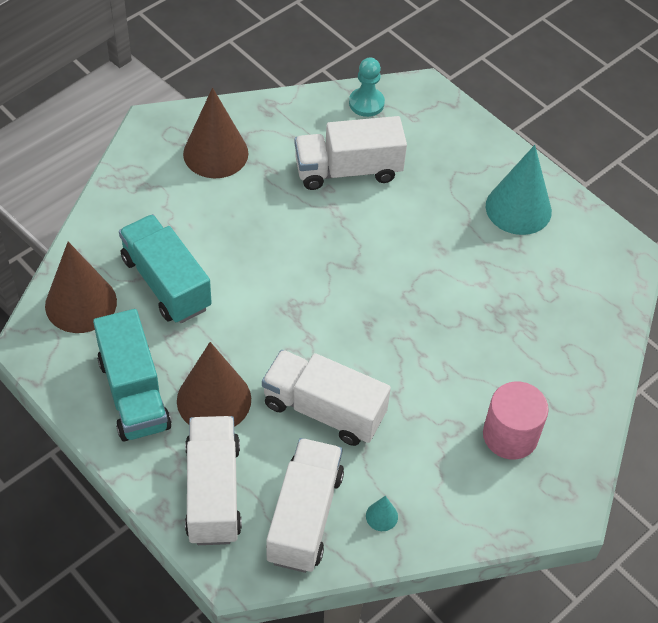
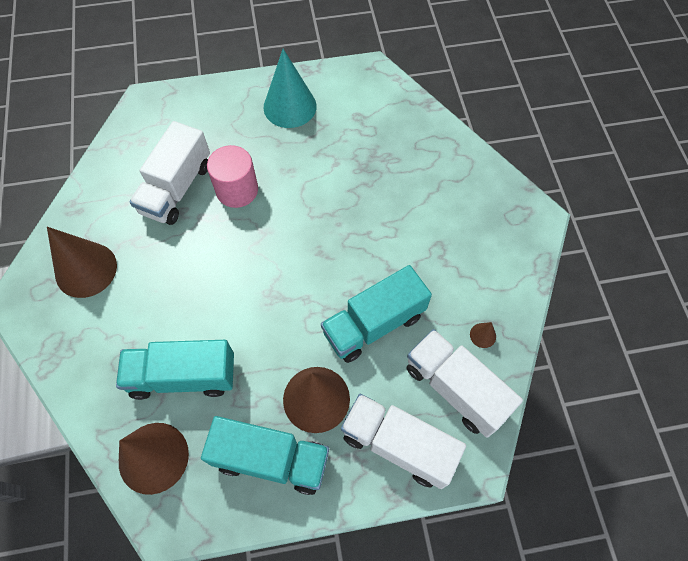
camera: 55 degrees left, 10 degrees up
white truck [262,350,391,446] -> turquoise truck [321,265,432,363]
turquoise pawn [349,58,385,117] -> none
turquoise cone [366,496,398,531] -> brown cone [470,322,496,348]
pink cylinder [483,381,549,460] -> pink cylinder moved to [207,145,258,208]

